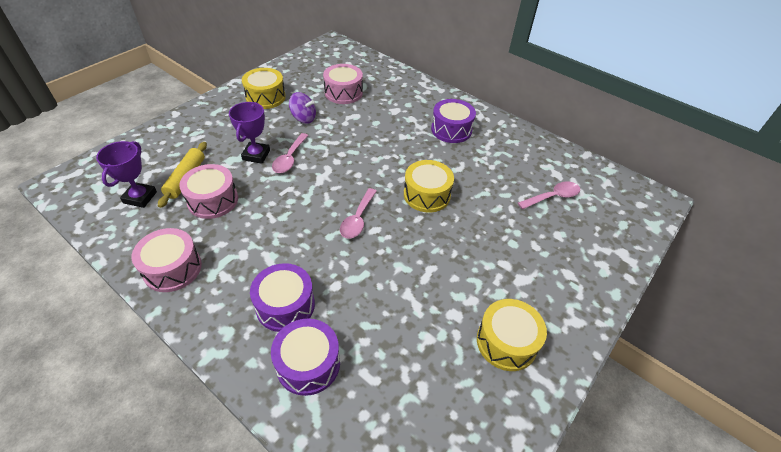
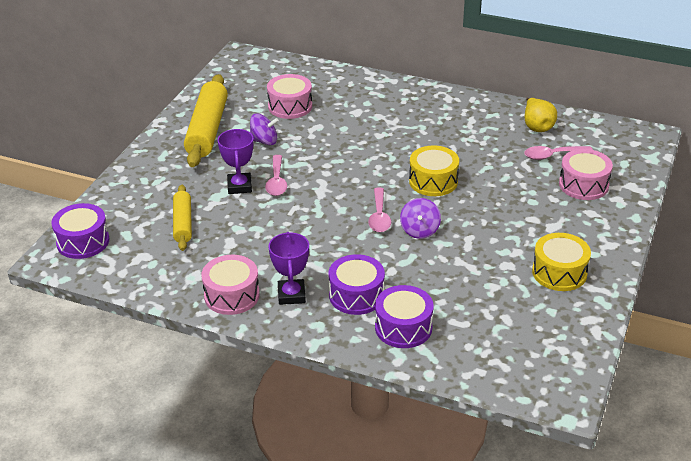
camera: 15 degrees left, 10 degrees down
purple trophy [96,141,157,208] -> purple trophy moved to [268,232,309,305]
pink drum [179,164,238,219] -> pink drum moved to [559,149,613,200]
yellow drum [242,68,286,109] -> yellow rolling pin [184,74,228,167]
purple drum [431,99,476,143] -> purple drum moved to [51,203,109,259]
pink spoon [518,182,580,209] -> pink spoon turned 150 degrees counterclockwise [524,146,593,160]
none -> purple spinning top [400,198,441,239]
none -> yellow pear [525,98,557,132]

